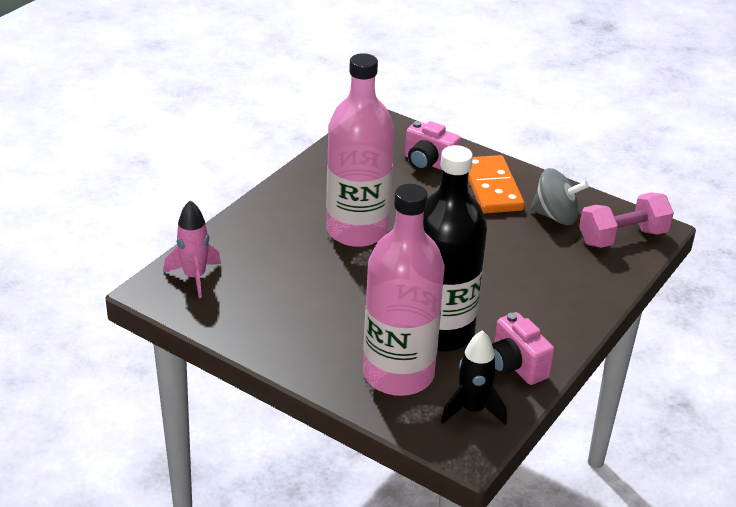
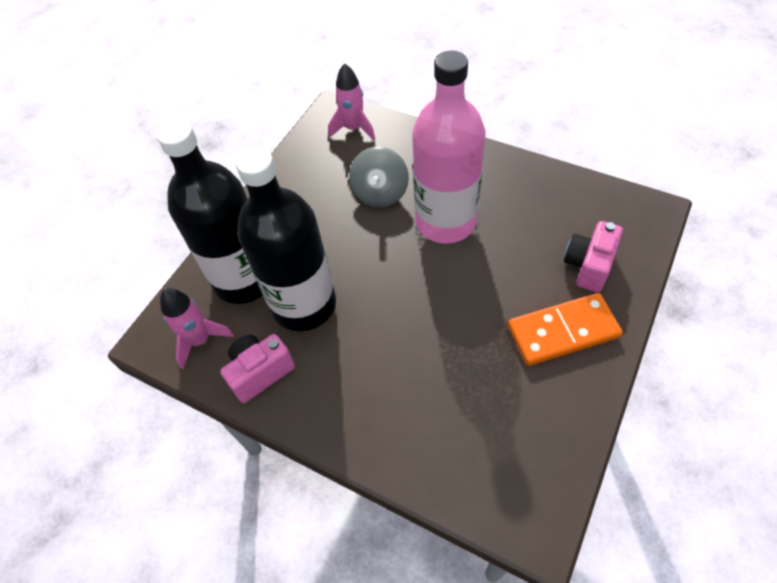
camera: 90 degrees right, 20 degrees up
pink bottle [363,184,445,396] -> black bottle [157,120,263,304]
black rocket [441,330,507,425] -> pink rocket [160,288,234,369]
grey spinning top [531,168,589,225] -> grey spinning top moved to [349,146,409,207]
pink dumbbell [579,192,674,248] -> none

